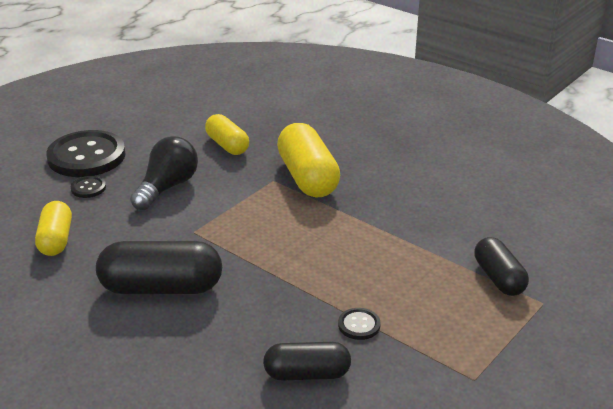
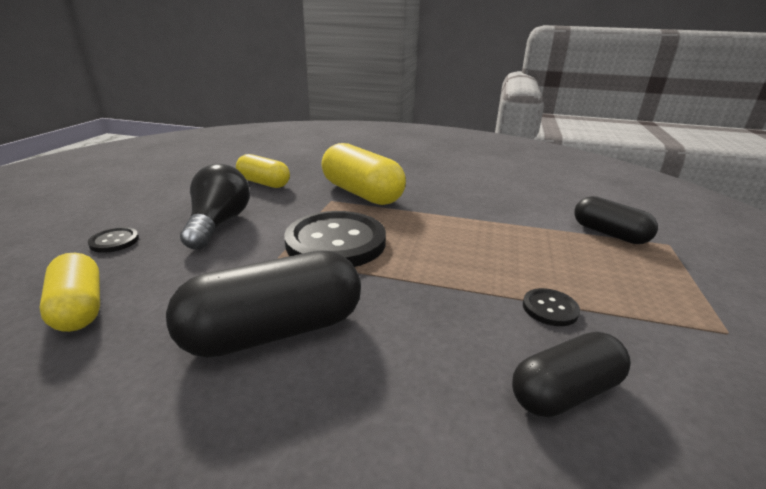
camera: 25 degrees left, 5 degrees down
black button [46,130,125,177] -> black button moved to [284,211,386,267]

